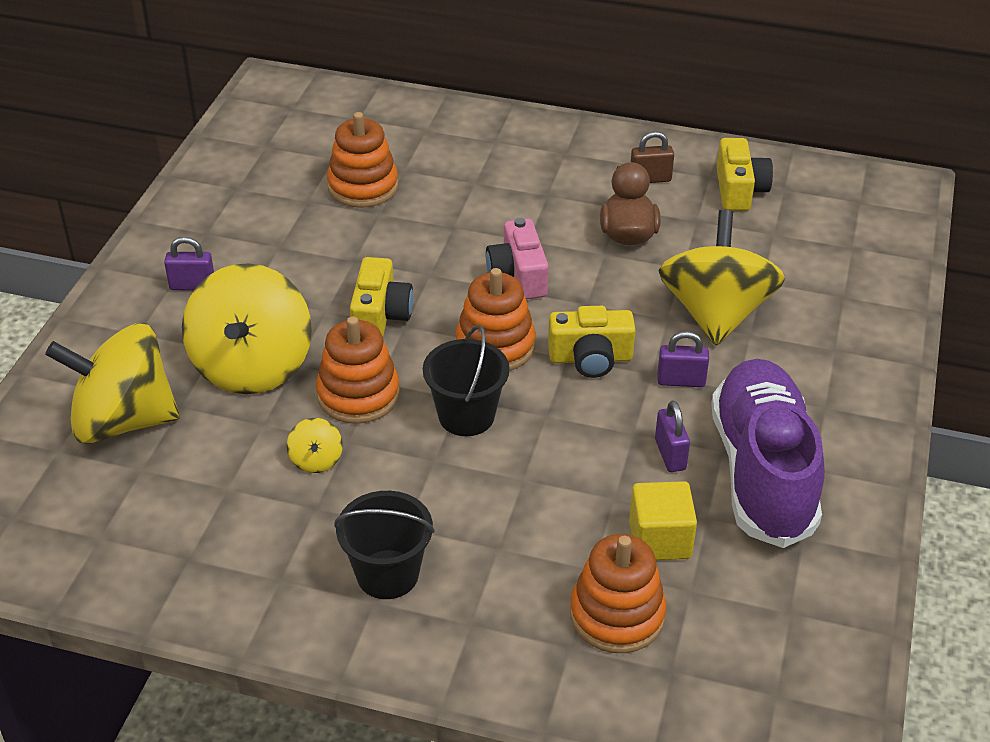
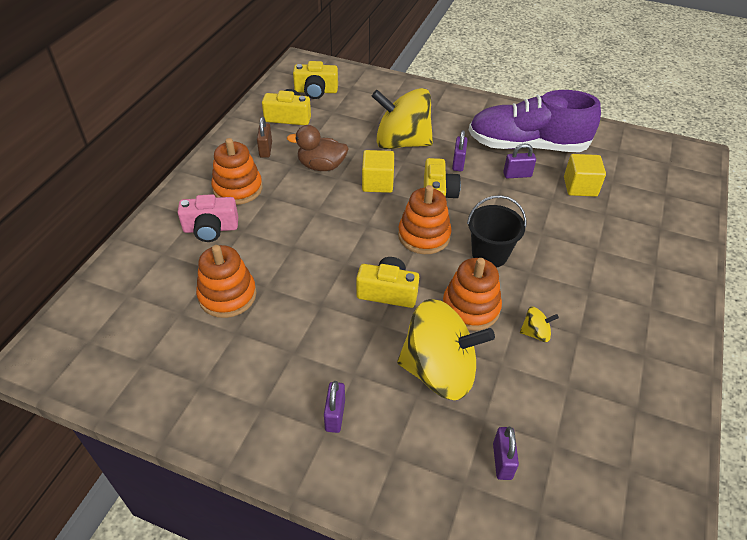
camera: 85 degrees left, 5 degrees up
yellow spinning top [45,323,180,444] -> purple padlock [493,427,519,480]
black bucket [335,491,435,599] -> none
pink camera [486,218,549,299] -> pink camera moved to [178,194,238,242]
orange stacking toy [570,534,667,653] -> orange stacking toy moved to [211,138,263,205]
none -> yellow camera [293,61,338,99]
none -> yellow cube [362,150,394,193]

